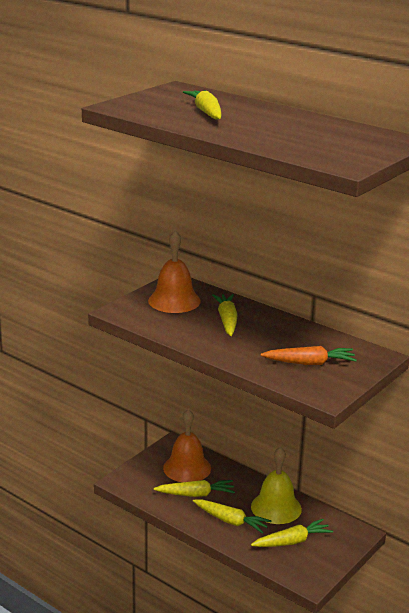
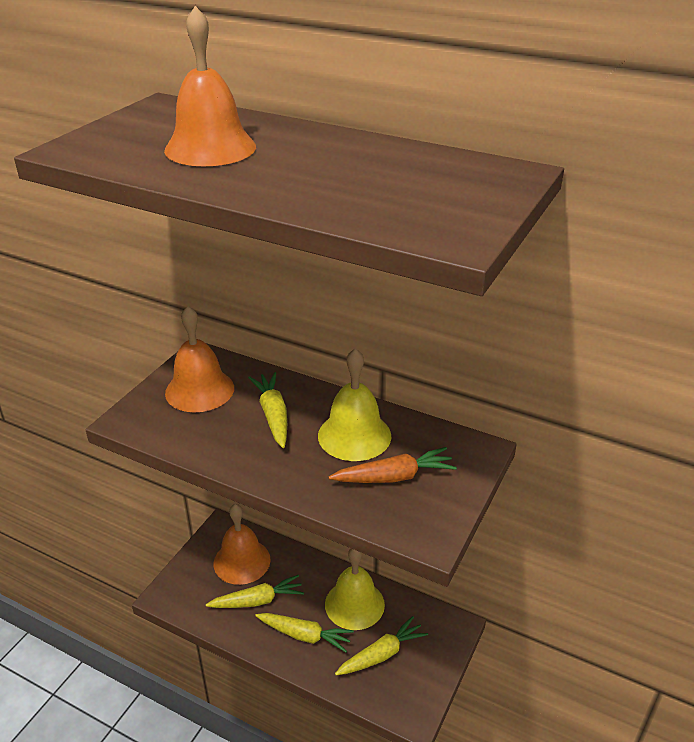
camera: 10 degrees left, 10 degrees up
yellow carrot [183,90,222,120] -> orange bell [164,6,256,166]
none -> yellow bell [318,348,391,461]

